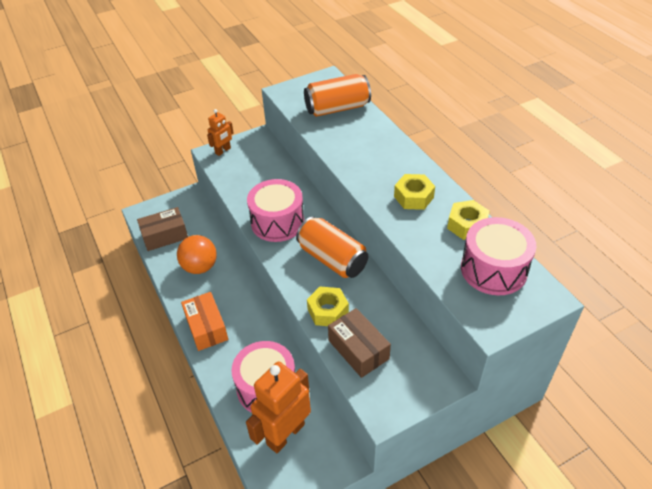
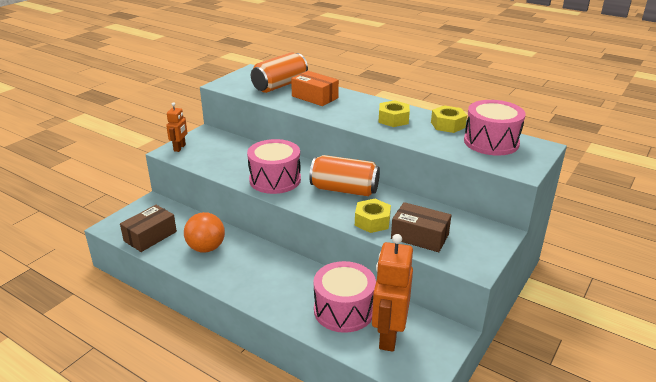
camera: 30 degrees left, 15 degrees down
orange box [181,292,228,351] -> orange box moved to [291,71,339,106]

